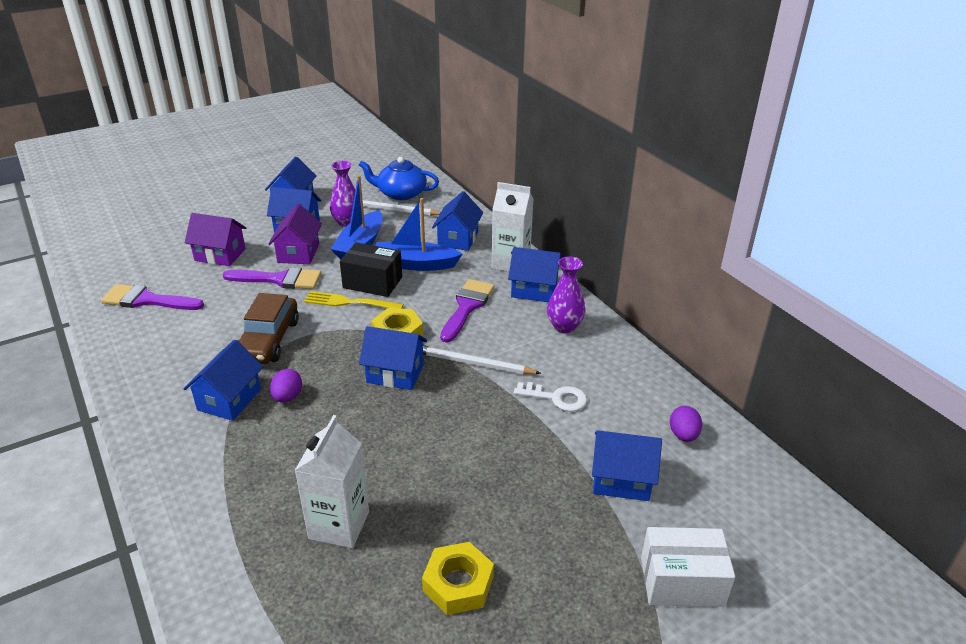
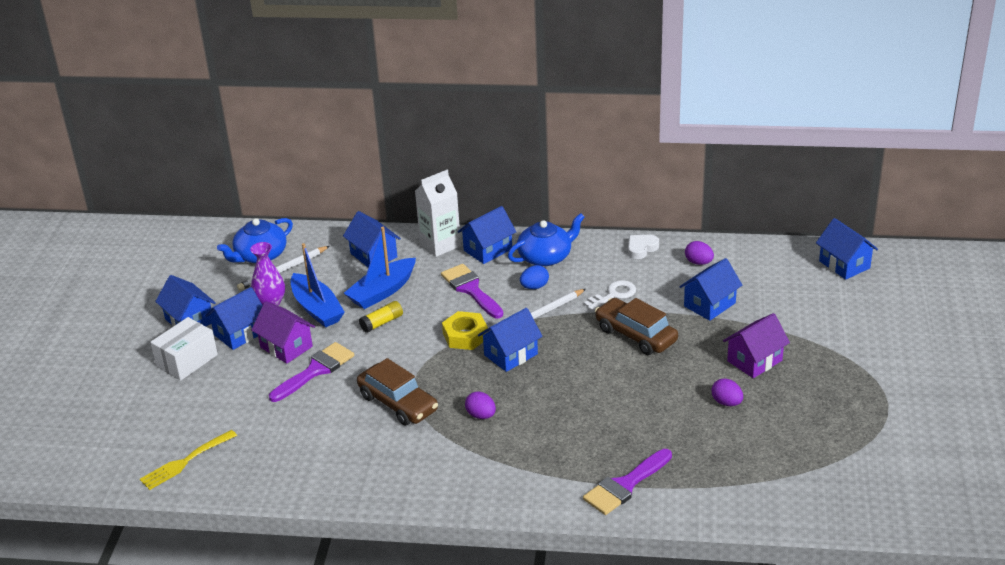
camera: 50 degrees left, 0 degrees up
purple brush [101,284,204,310] -> purple brush moved to [583,449,672,515]
blue house [184,340,263,421] -> blue house moved to [816,218,878,280]
purple house [185,213,246,266] -> purple house moved to [723,313,790,378]
white carton [295,415,369,548] -> none
yellow fork [304,291,404,309] -> yellow fork moved to [140,430,237,490]
black box [340,242,402,297] -> yellow glue stick [359,301,403,333]
yellow nut [422,542,494,615] -> purple egg [712,378,743,406]
purple vase [547,257,586,334] -> blue teapot [508,213,585,266]
white box [641,527,735,607] -> white box moved to [150,317,218,381]
none -> blue egg [520,265,549,289]
none -> brown car [595,298,678,355]
none -> white heart [628,234,659,259]

